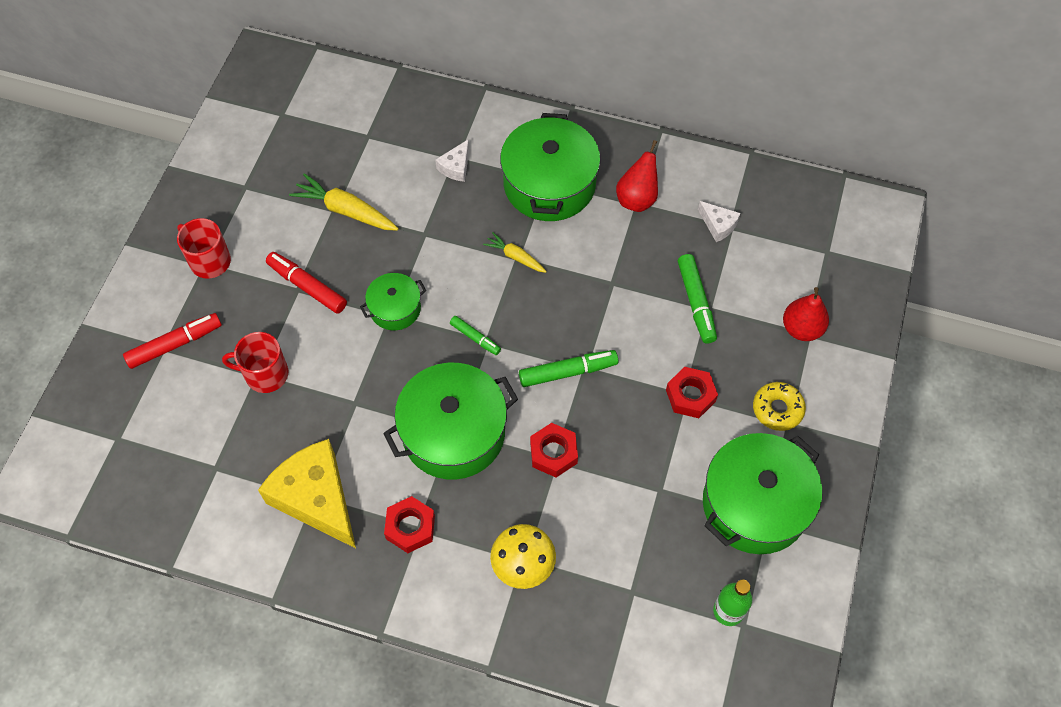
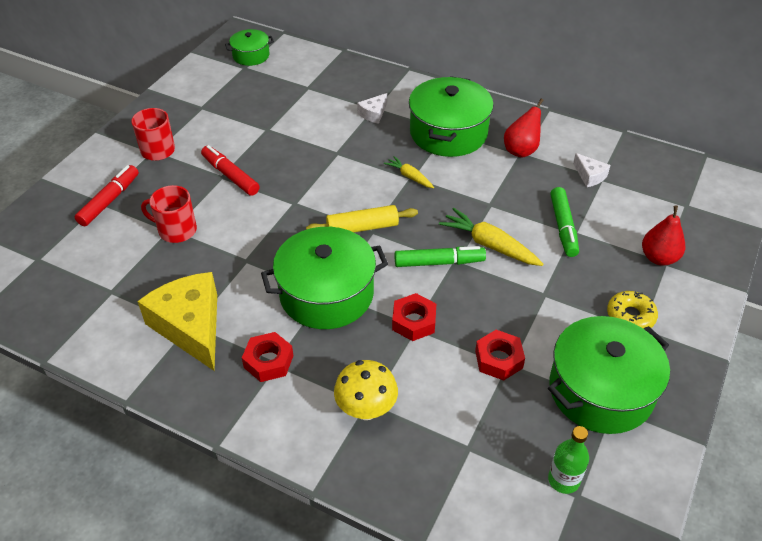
camera: 10 degrees right, 15 degrees down
red marker [123,313,222,369] -> red marker turned 45 degrees counterclockwise [75,165,139,227]
yellow carrot [289,173,399,231] -> yellow carrot moved to [439,208,543,266]
green pot [360,273,426,330] -> green pot moved to [225,29,274,66]
green marker [450,316,501,355] -> yellow rolling pin [306,205,418,232]
red nut [666,367,718,418] -> red nut moved to [475,330,525,381]

